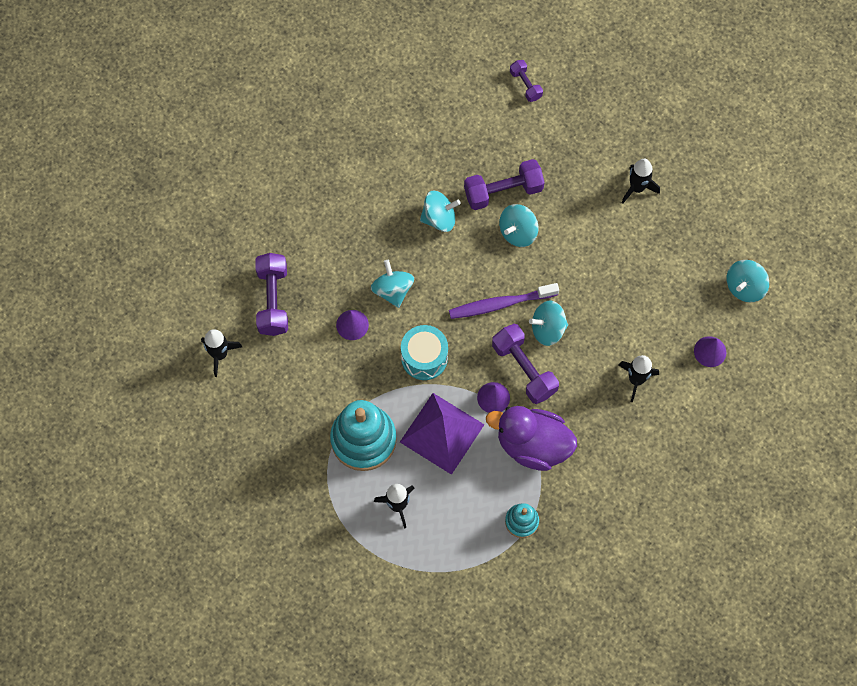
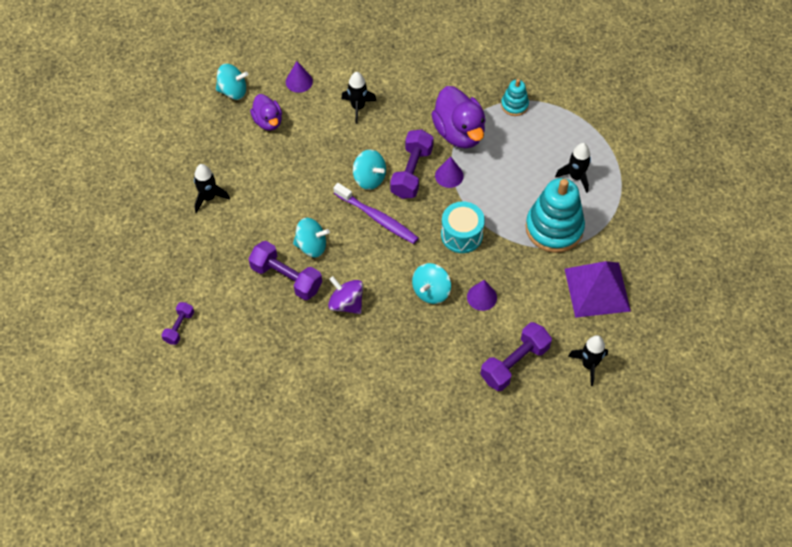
camera: 130 degrees left, 10 degrees down
purple pyramid [400,393,485,475] -> purple pyramid moved to [565,261,631,318]
turquoise spinning top [420,191,461,232] -> purple spinning top [328,276,363,314]
none -> purple duck [250,94,282,131]

